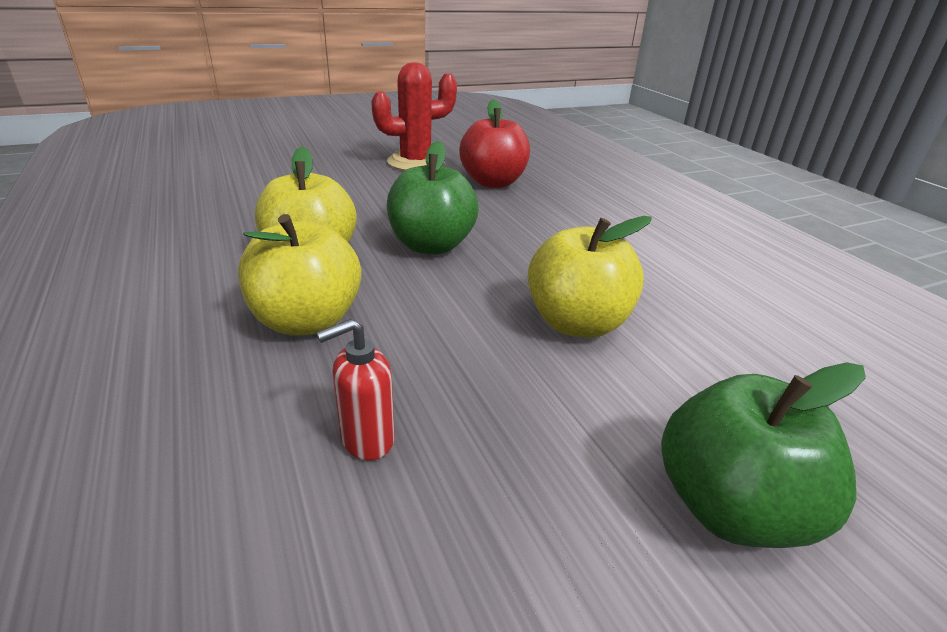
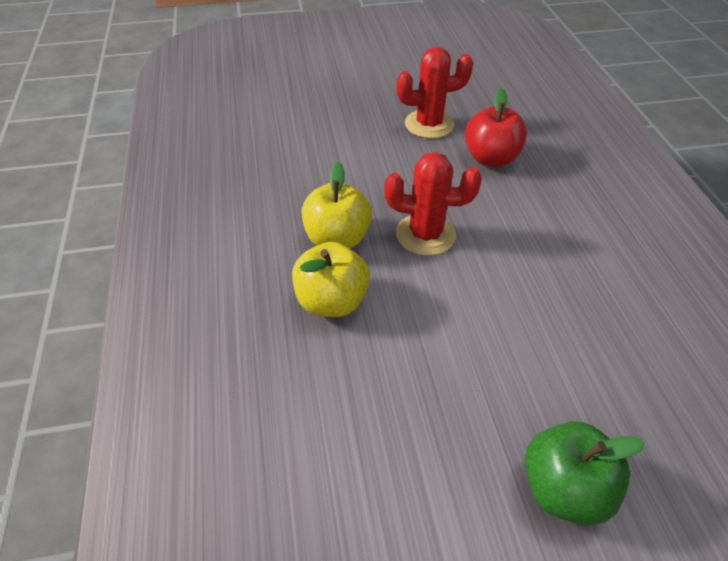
camera: 15 degrees right, 15 degrees up
red soap dispenser [316,319,395,460] -> none
green apple [387,141,479,255] -> red cactus [384,152,482,256]
yellow apple [528,216,652,338] -> none

